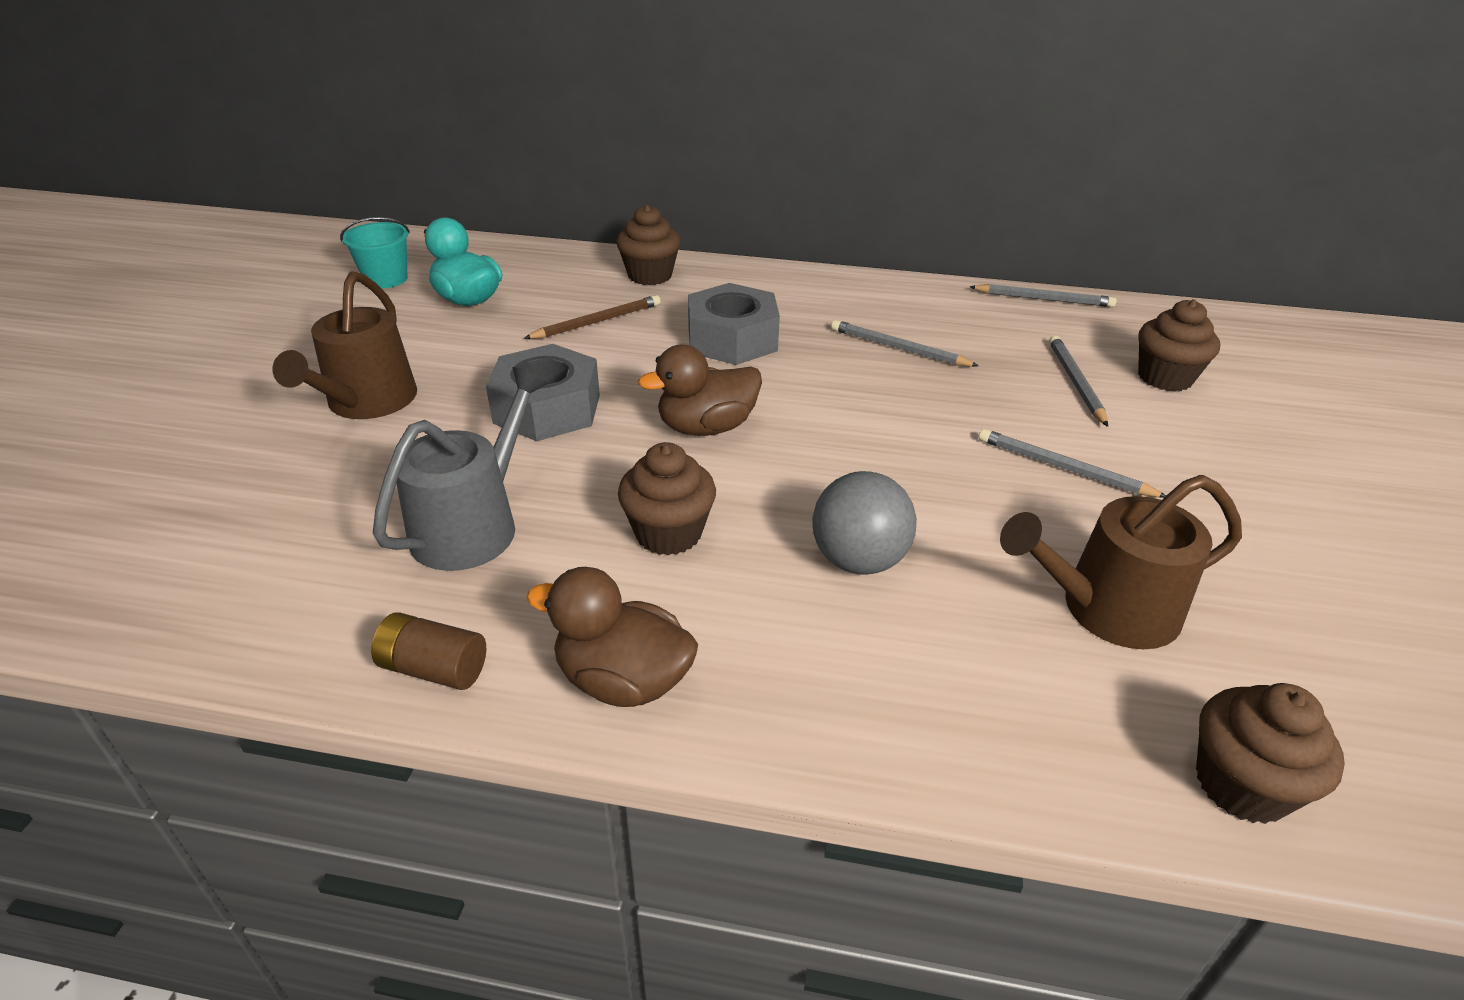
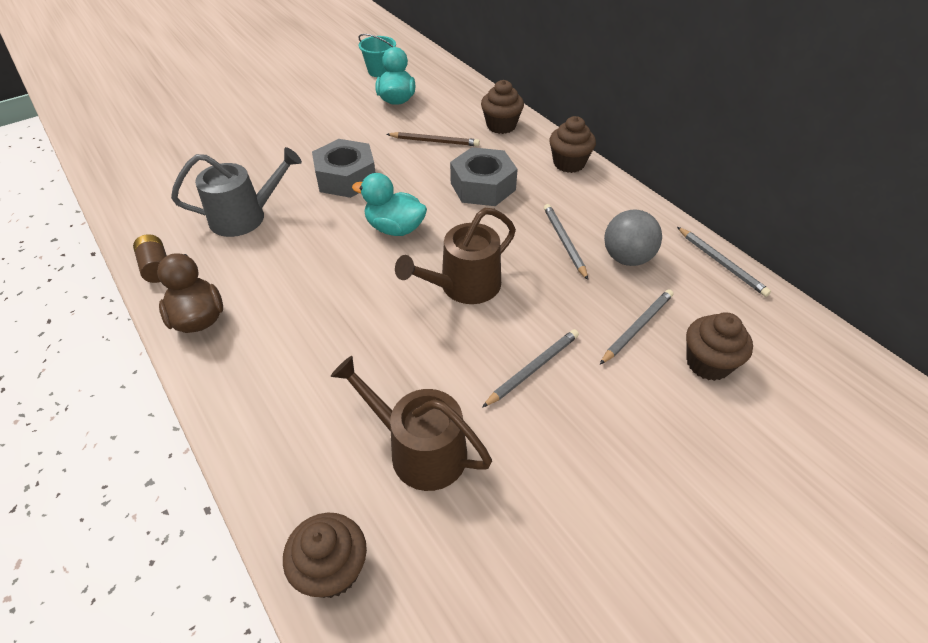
camera: 45 degrees right, 10 degrees up
brown watering can [272,271,417,419] -> brown watering can moved to [395,208,516,304]
brown cupcake [618,442,716,555] -> brown cupcake moved to [549,116,596,173]
brown duck [638,344,762,436] -> turquoise duck [352,173,427,236]
grey ball [812,471,917,575] -> grey ball moved to [604,210,662,266]
grey pencil [979,429,1166,498] -> grey pencil turned 60 degrees clockwise [482,329,579,408]

